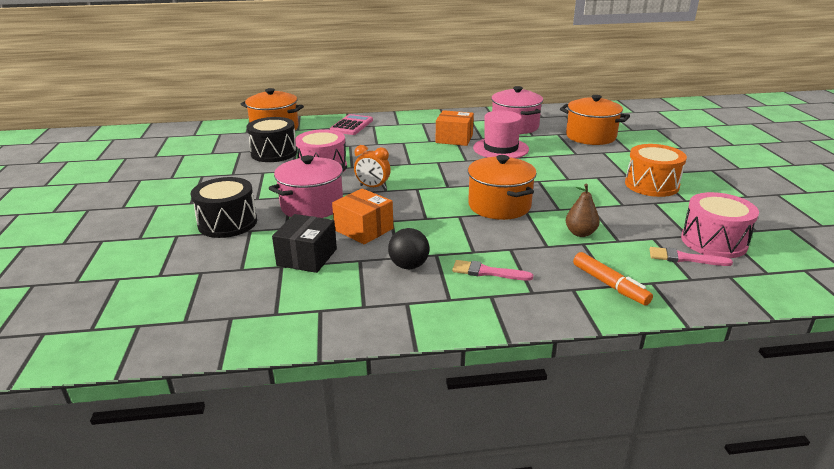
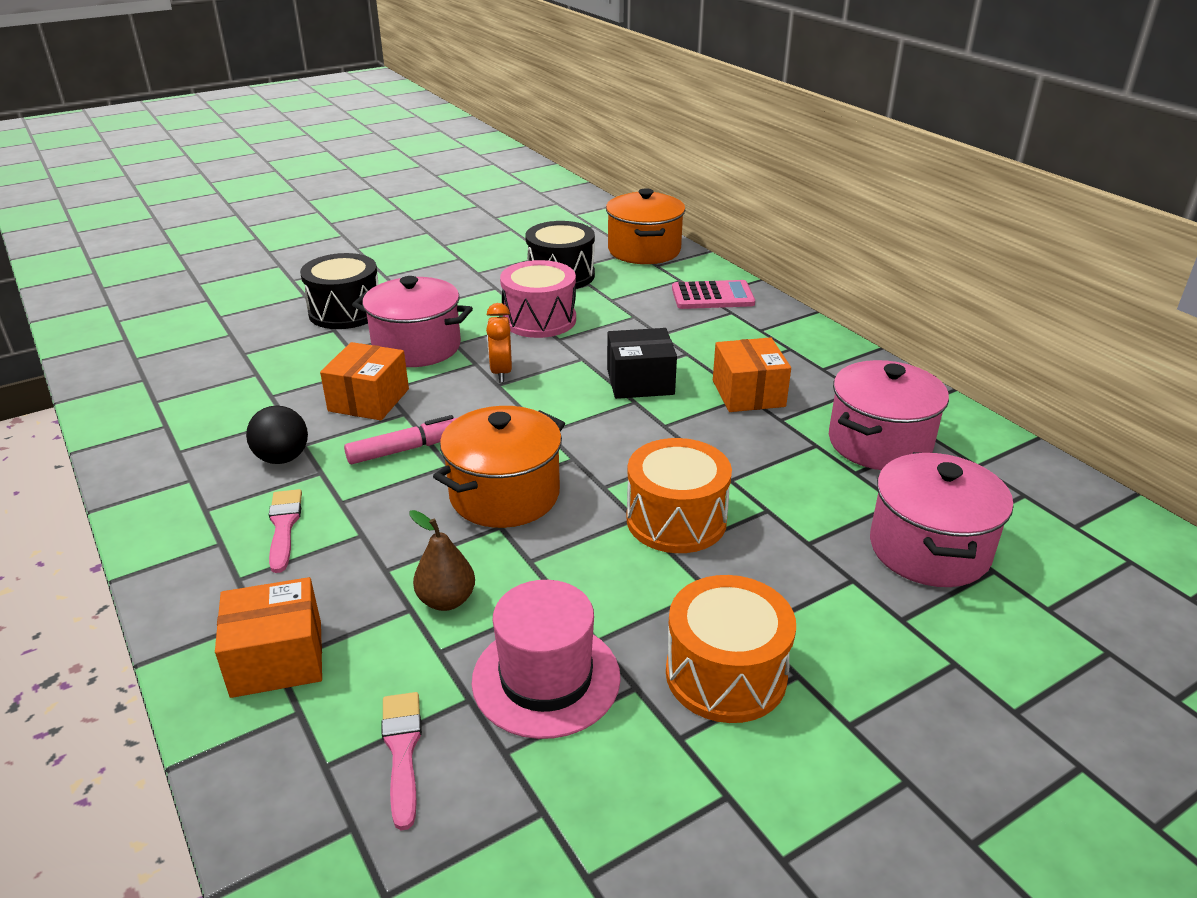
camera: 65 degrees right, 5 degrees up
black box [272,214,337,273] -> black box moved to [607,328,677,399]
pink hat [473,110,529,158] -> pink hat moved to [472,580,621,739]
orange pot [560,95,630,145] -> pink pot [870,452,1013,587]
orange marker [573,252,653,306] -> orange box [215,577,322,698]
pink drum [681,192,759,258] -> none
none -> pink marker [344,415,457,464]
none -> orange drum [627,438,732,553]

